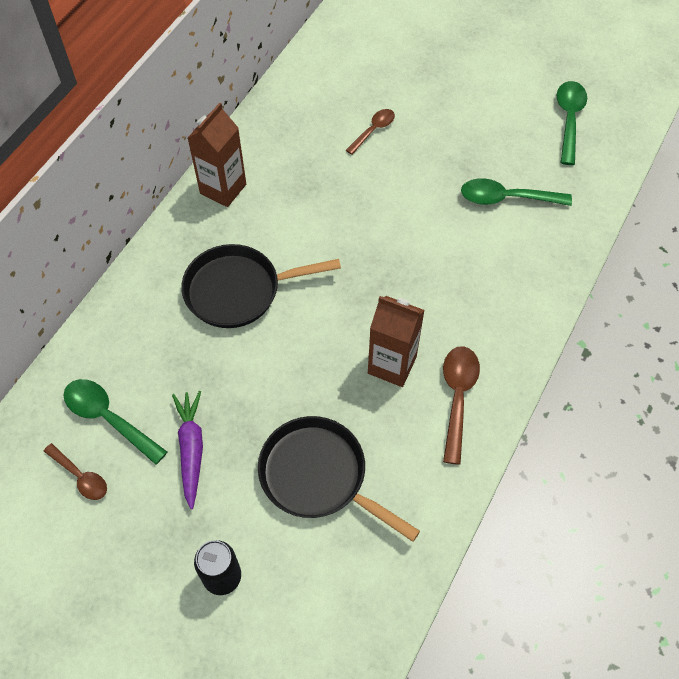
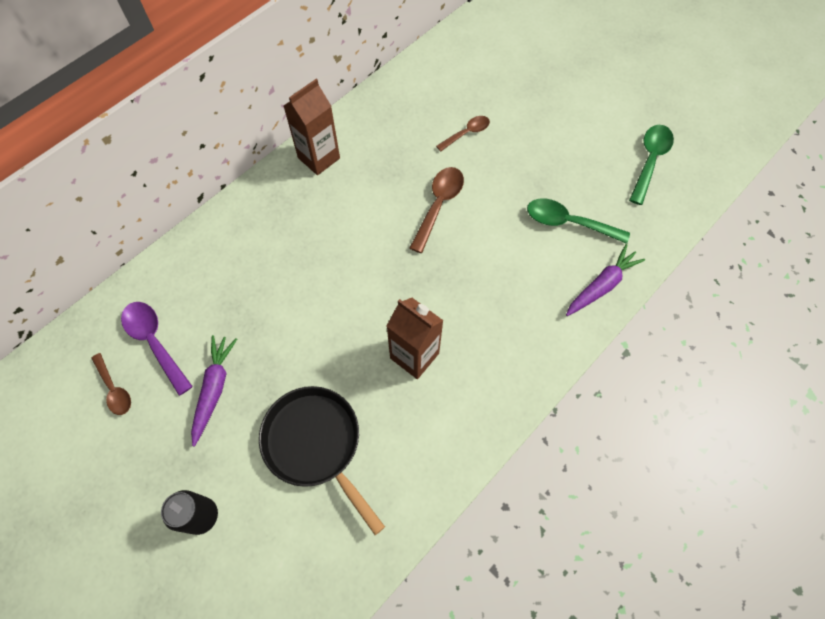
camera: 15 degrees right, 5 degrees up
green spoon [64,379,167,465] -> purple spoon [121,302,193,396]
black pan [181,244,341,328] -> none
brown spoon [443,346,480,465] -> brown spoon moved to [410,167,464,253]
none -> purple carrot [566,244,645,316]

